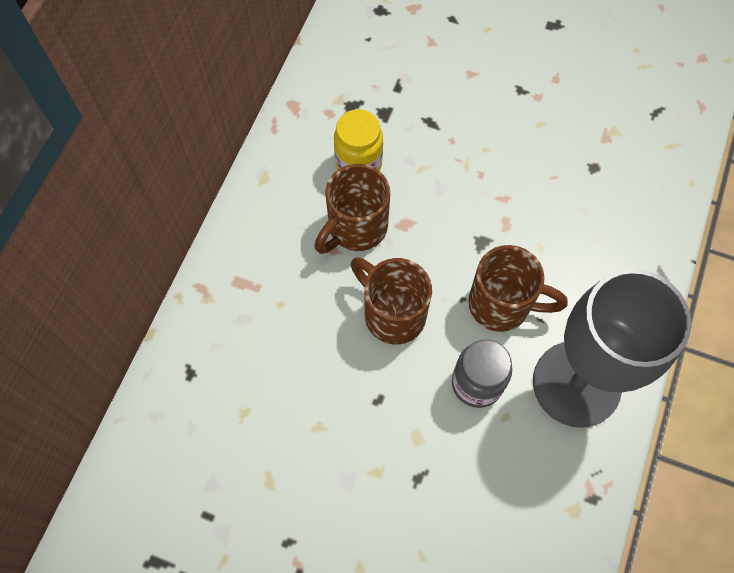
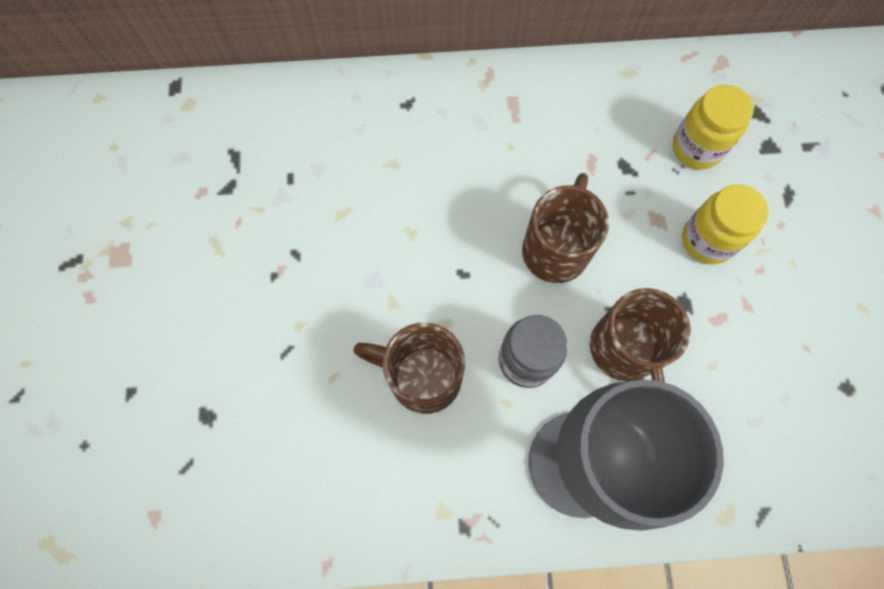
camera: 65 degrees right, 5 degrees up
brown mug [314,164,390,254] -> brown mug moved to [353,322,465,414]
none -> yellow jar [682,184,769,264]

